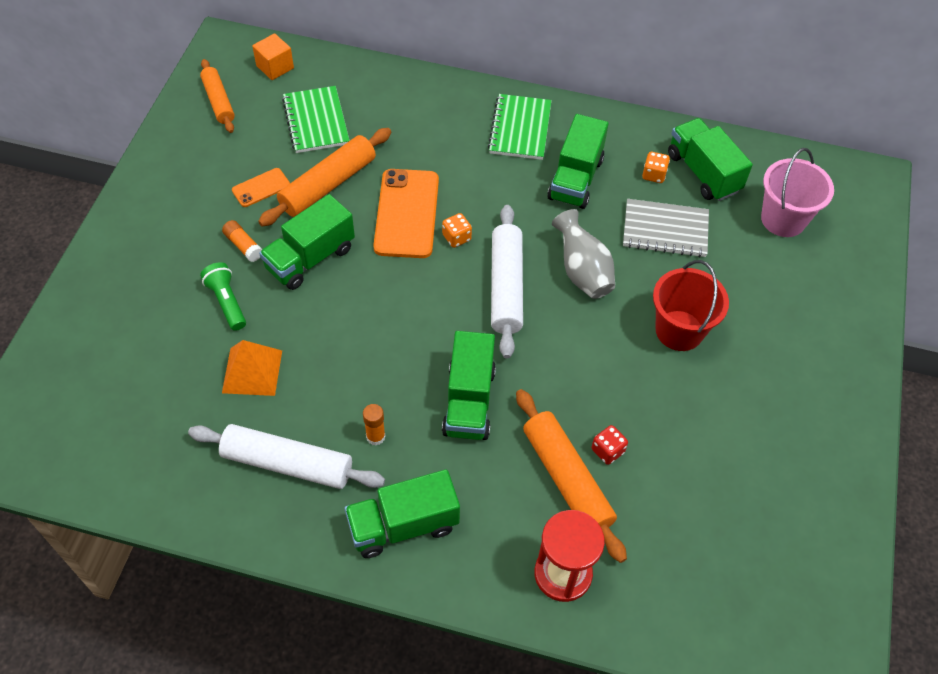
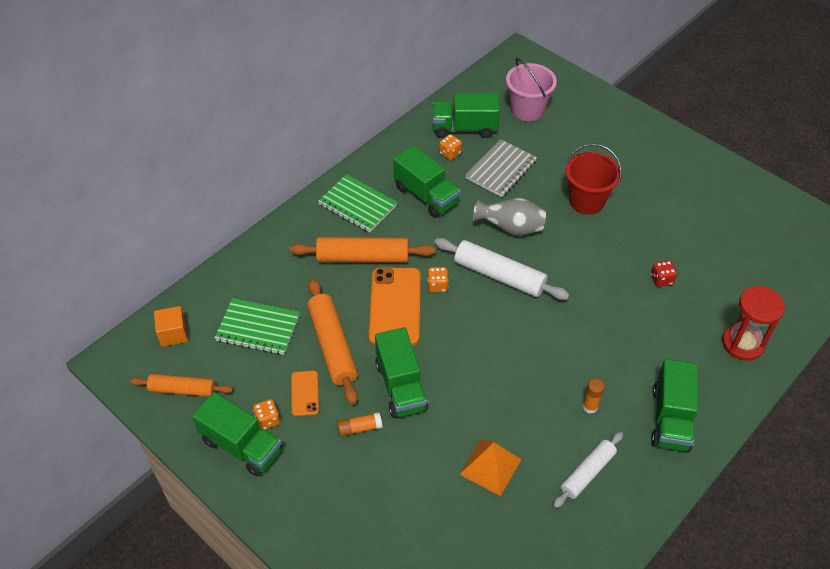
camera: 60 degrees left, 5 degrees down
white rolling pin [188,424,385,489] -> white rolling pin [553,432,623,508], size x0.65
green flashlight [200,262,246,331] -> none
orange phone [373,169,439,258] -> orange phone turned 60 degrees clockwise [369,267,421,345]
green truck [442,331,496,440] -> green truck moved to [192,392,282,477]
orange rolling pin [516,389,627,563] -> orange rolling pin moved to [290,237,435,263]
none -> orange dice [253,399,280,429]

